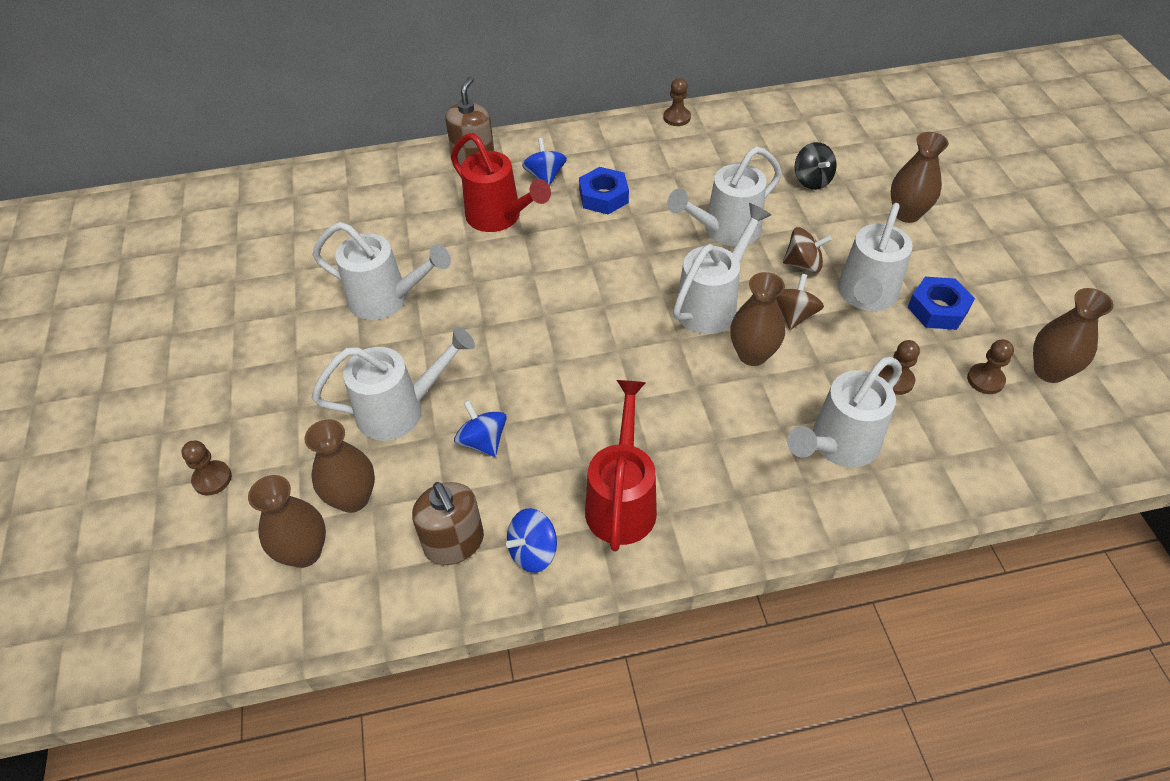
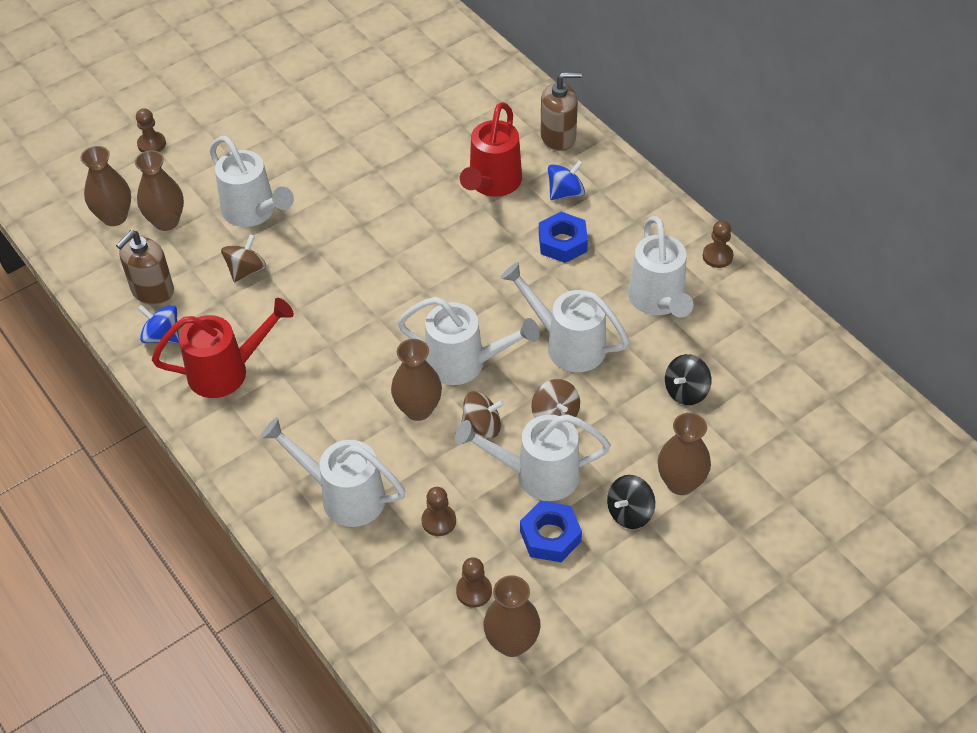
camera: 65 degrees right, 0 degrees up
white watering can [313,222,451,320] -> white watering can moved to [628,216,693,318]
blue spinning top [454,400,507,457] -> brown spinning top [221,234,266,282]
none -> black spinning top [607,475,655,529]

